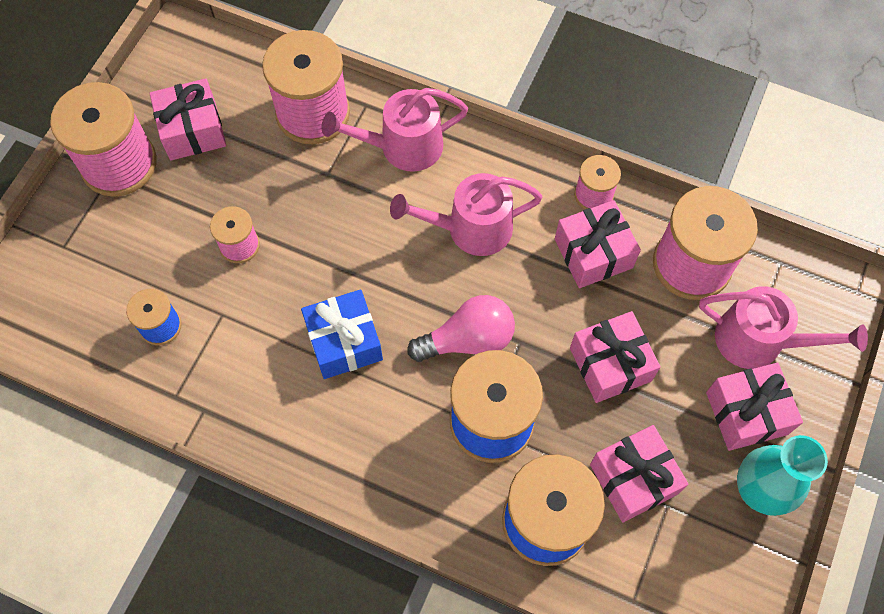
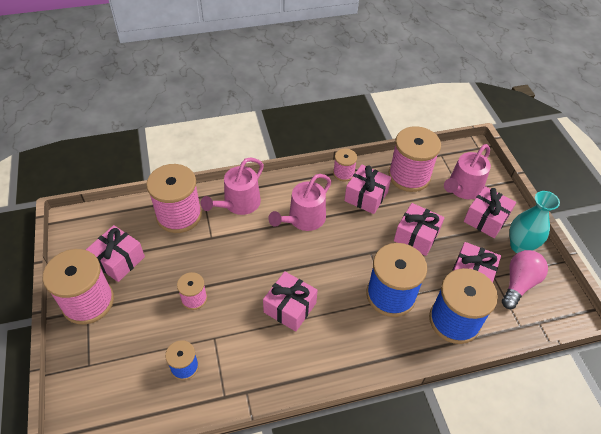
camera: 40 degrees left, 15 degrees down
blue gift [301,289,383,379] -> pink gift [263,271,318,332]
pink light bulb [407,295,515,362] -> pink light bulb moved to [502,250,548,309]
pink watering can [699,286,868,369] -> pink watering can turned 150 degrees clockwise [444,144,491,199]

